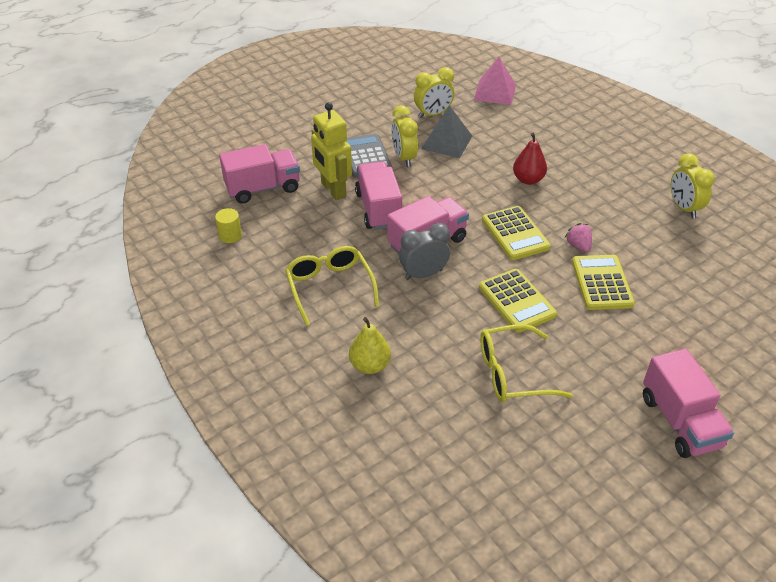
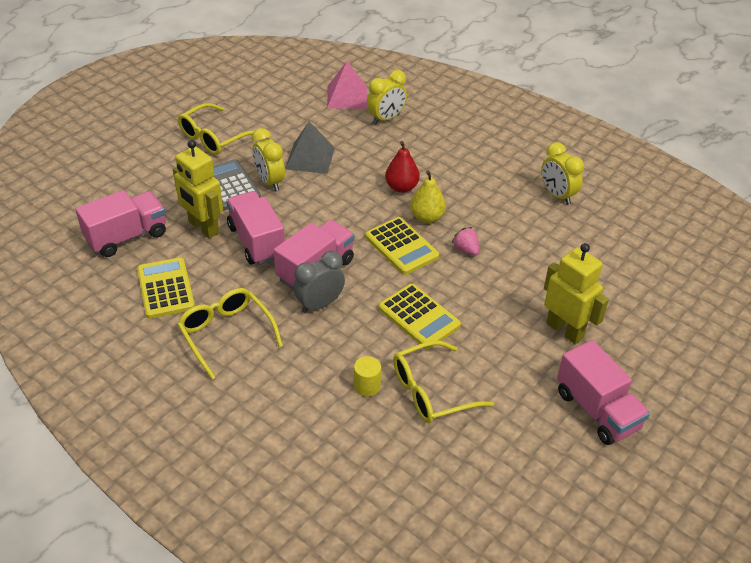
camera: 15 degrees left, 0 degrees up
yellow cylinder [215,208,242,243] -> yellow cylinder moved to [354,356,381,396]
yellow pear [349,317,391,374] -> yellow pear moved to [410,170,446,223]
yellow clock [414,67,454,118] -> yellow clock moved to [367,70,407,125]
yellow calculator [572,255,635,310] -> yellow calculator moved to [137,257,195,319]
none -> yellow glasses [178,103,255,155]
none -> yellow robot [544,243,609,344]

